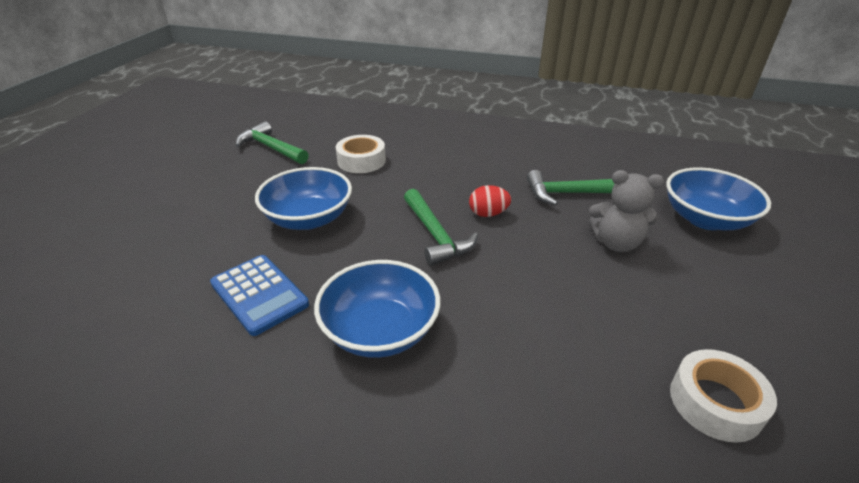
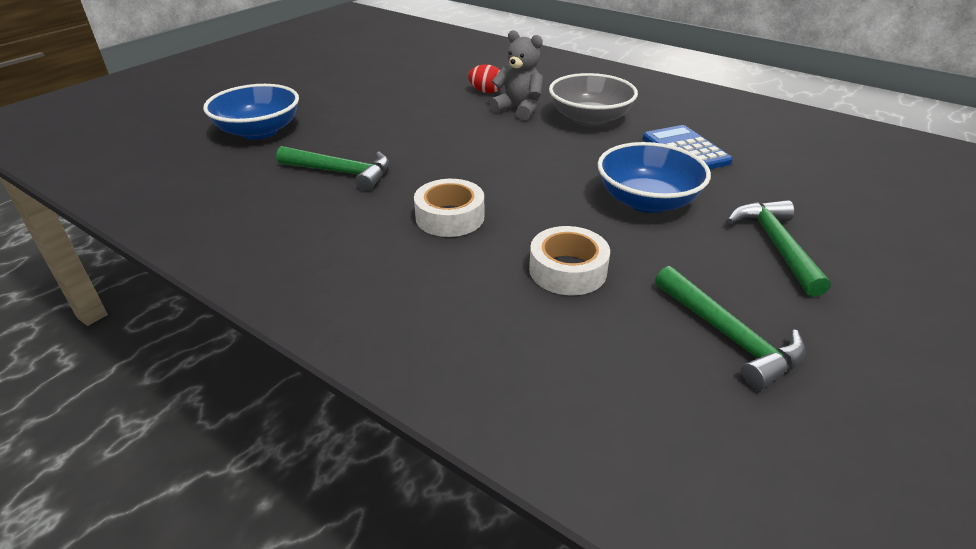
camera: 160 degrees left, 0 degrees up
blue bowl [314,260,440,358] -> grey bowl [549,73,638,127]
green hammer [404,189,478,266] -> green hammer moved to [727,200,831,297]
red egg [469,185,511,217] -> red egg moved to [468,64,500,93]
grey teddy bear [589,170,664,252] -> grey teddy bear moved to [489,30,543,120]
white tape [670,349,777,443] -> white tape moved to [414,179,484,237]

